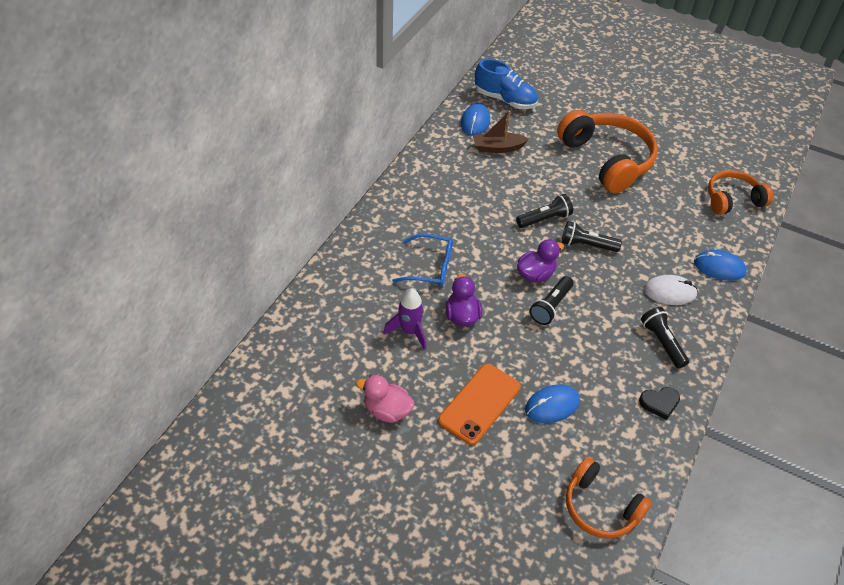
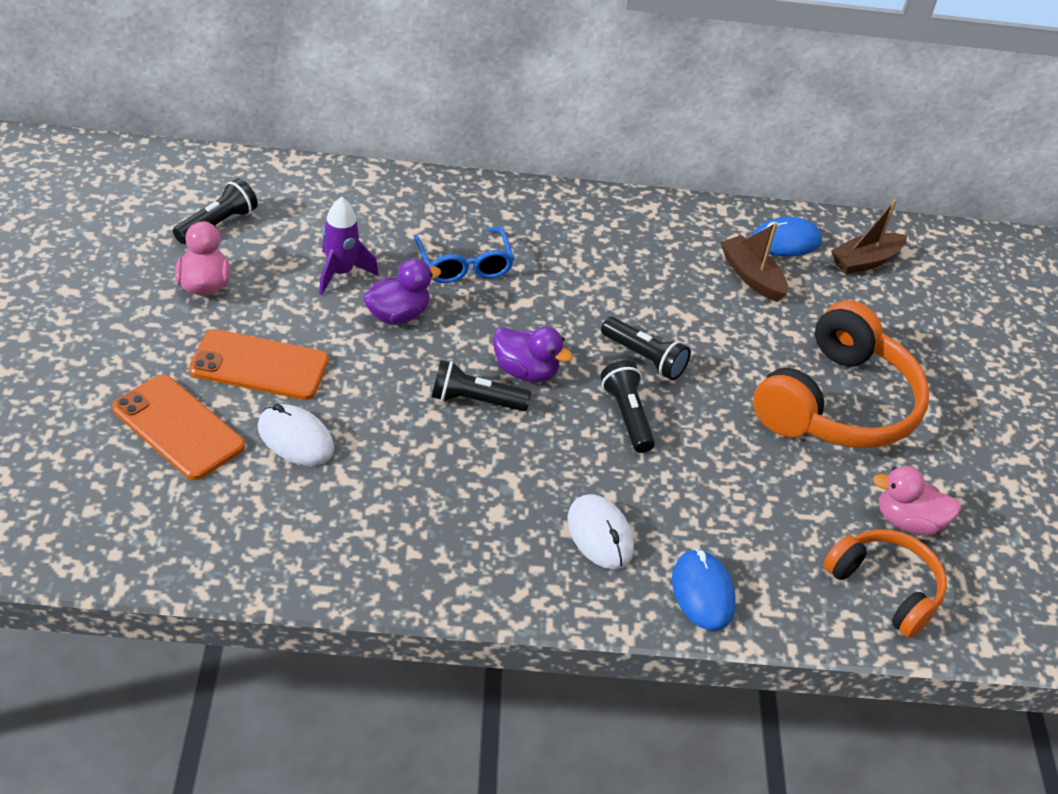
camera: 60 degrees right, 5 degrees down
blue shoe [475,59,538,109] -> brown boat [831,199,907,275]
blue mouse [525,384,580,423] -> white mouse [258,404,334,466]
orange headphones [566,457,652,539] -> none
black heart [639,387,680,420] -> none
black flashlight [641,307,689,368] -> black flashlight moved to [173,178,258,244]
none -> orange phone [112,375,245,480]
none -> pink duck [873,466,961,535]

